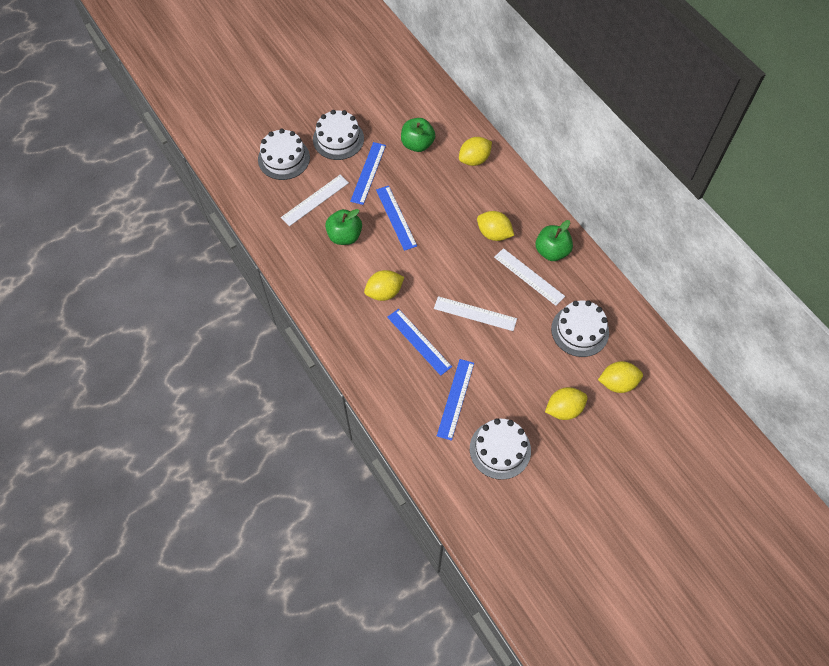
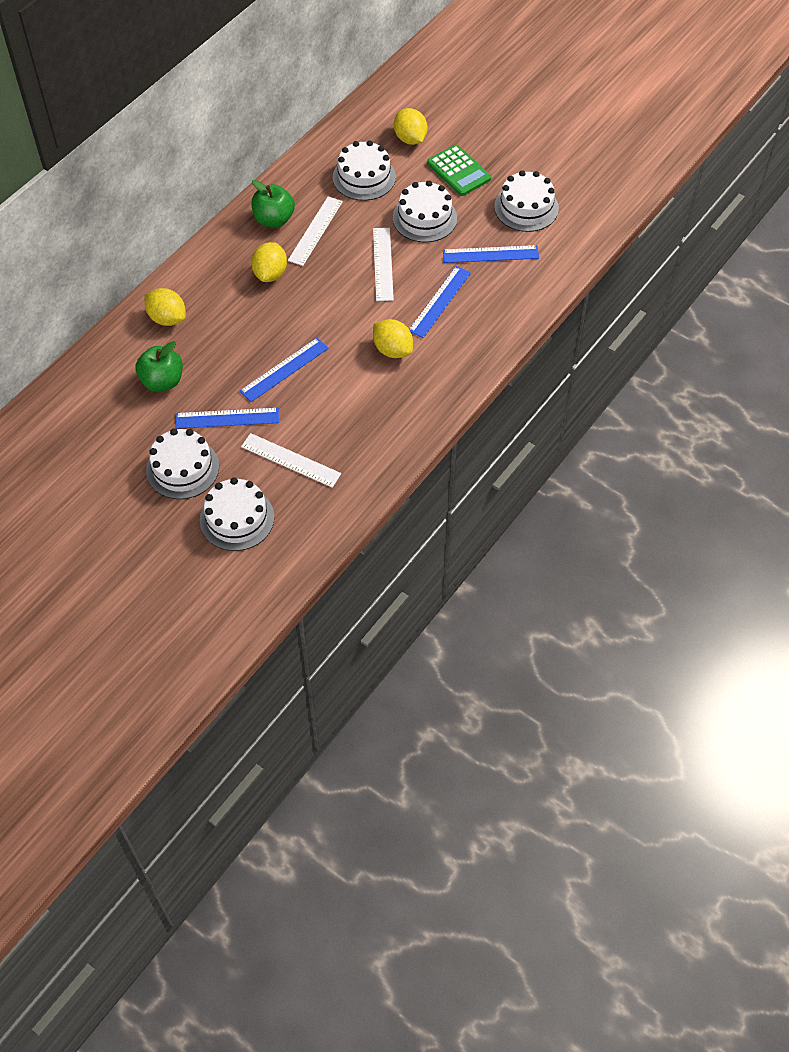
camera: 110 degrees left, 5 degrees down
green apple [325,209,362,245] -> none
yellow lemon [545,387,588,420] -> green calculator [427,145,491,196]
none -> white cake [393,181,457,242]

